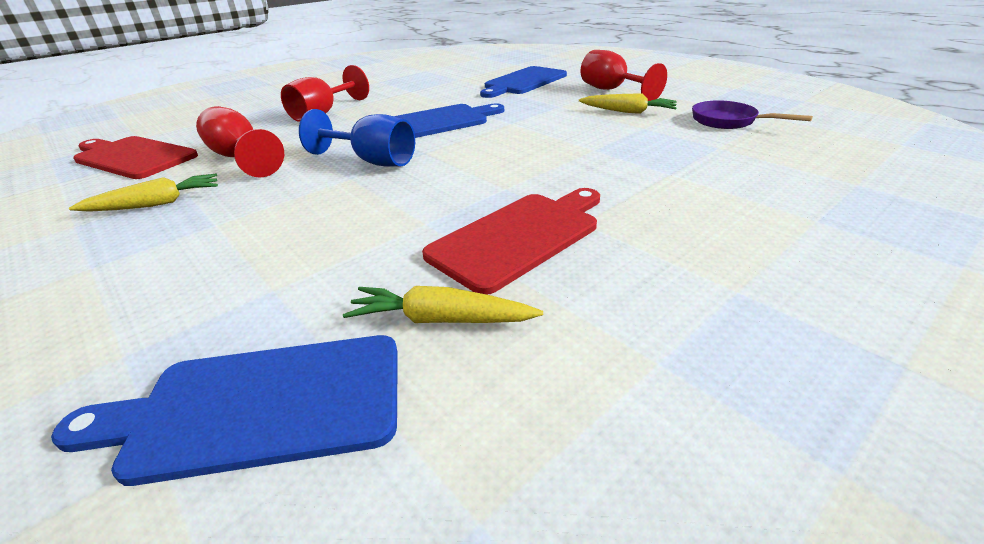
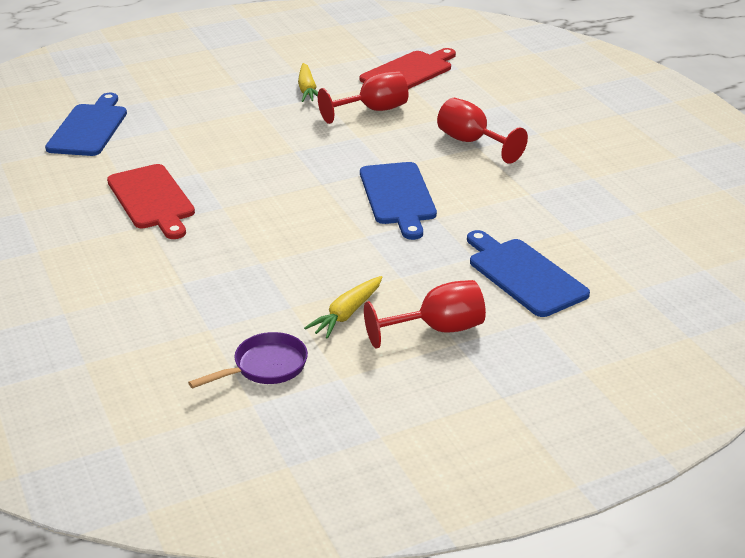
camera: 105 degrees right, 0 degrees up
blue goblet [299,109,415,167] -> none
yellow carrot [343,286,543,323] -> none

